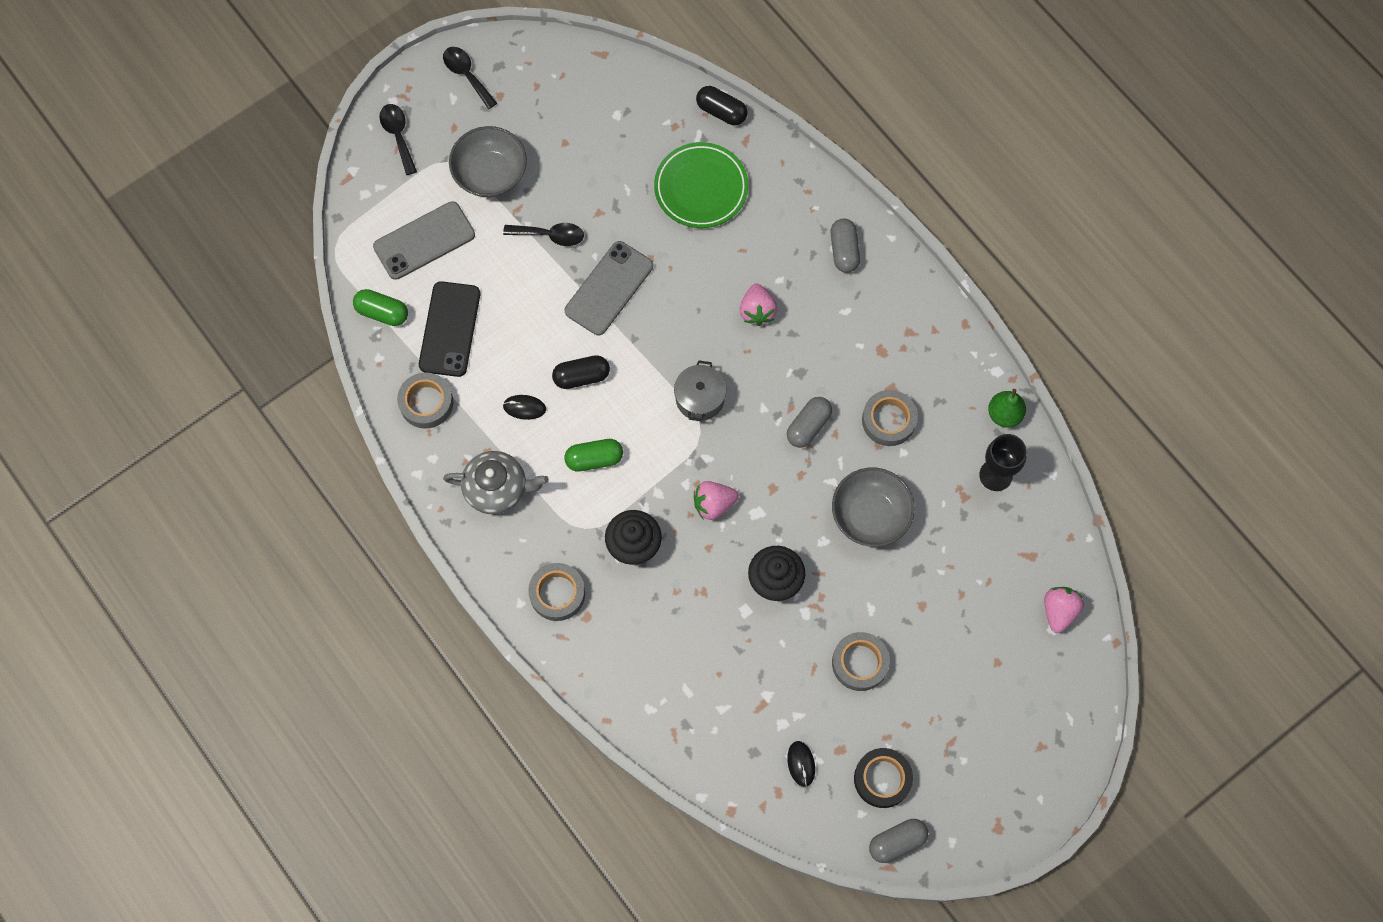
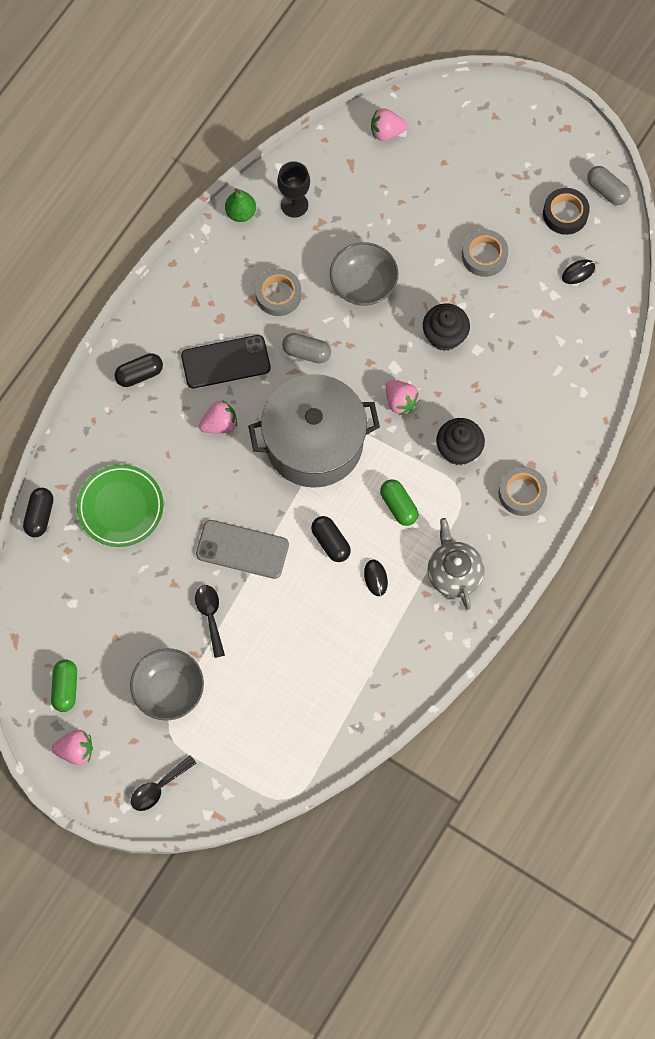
camera: 110 degrees left, 0 degrees up
green capsule [353,289,408,326] -> green capsule moved to [51,659,77,712]
grey phone [373,201,475,280] -> none
grey tape [397,372,453,429] -> none
black phone [419,281,480,377] -> black phone moved to [181,335,271,388]
black spoon [443,47,497,109] -> pink strawberry [52,730,93,765]
grey pot [674,360,726,422] -> grey pot [248,374,380,488], size x2.29
grey capsule [830,218,860,273] -> black capsule [115,353,163,387]

